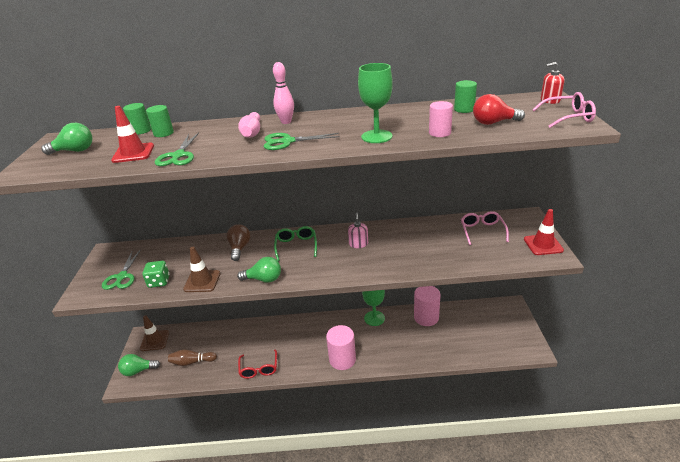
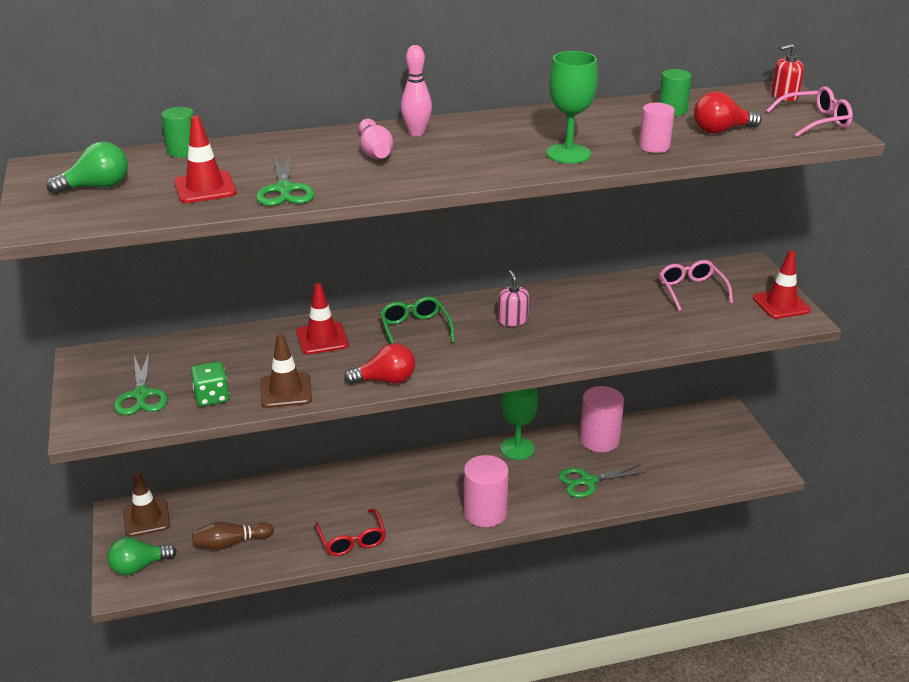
camera: 15 degrees left, 0 degrees up
green cylinder [146,105,174,137] -> none
brown light bulb [227,224,250,261] -> red traffic cone [296,283,349,355]
green light bulb [237,257,281,283] -> red light bulb [344,343,415,384]
green scissors [264,133,340,150] -> green scissors moved to [559,464,646,498]

